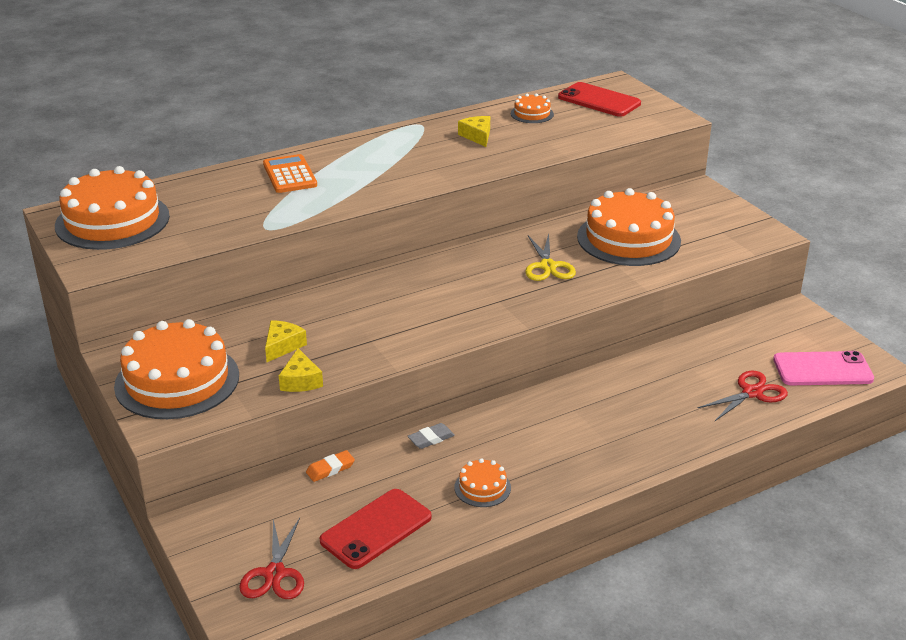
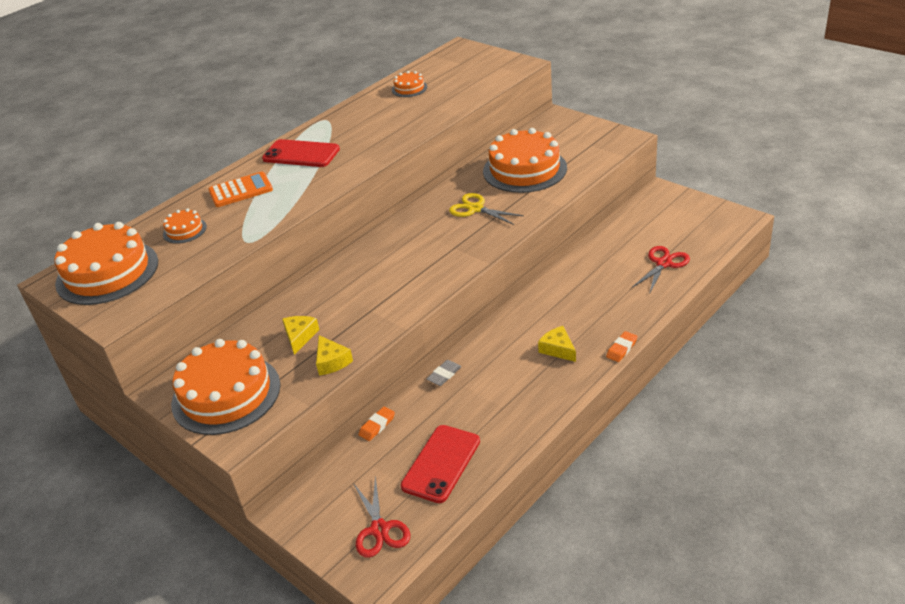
camera: 15 degrees left, 5 degrees up
orange calculator [263,154,317,193] -> orange calculator turned 105 degrees clockwise [209,172,273,207]
orange cake [454,458,511,507] -> orange cake moved to [163,209,207,244]
yellow cheese [458,116,490,147] -> yellow cheese moved to [538,326,576,362]
yellow scissors [525,234,576,281] -> yellow scissors turned 150 degrees clockwise [449,193,524,225]
red phone [558,82,641,117] -> red phone moved to [262,139,340,167]
pink phone [773,351,874,385] -> none
none -> orange eraser [606,331,638,362]

